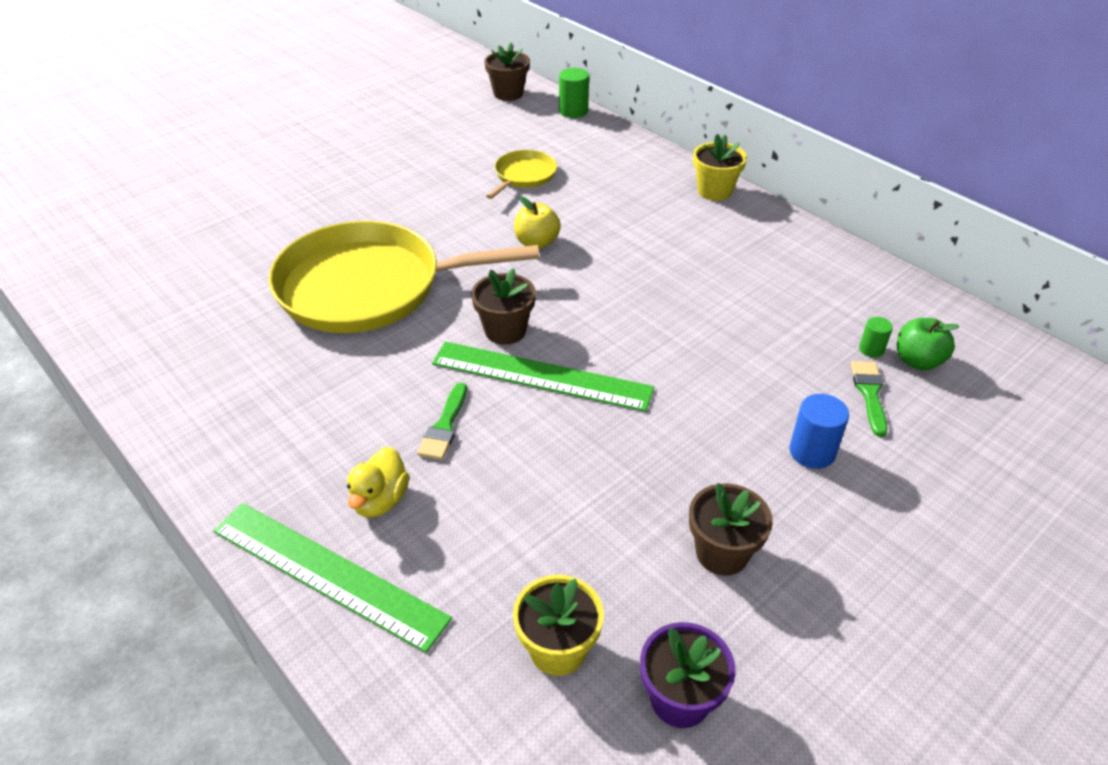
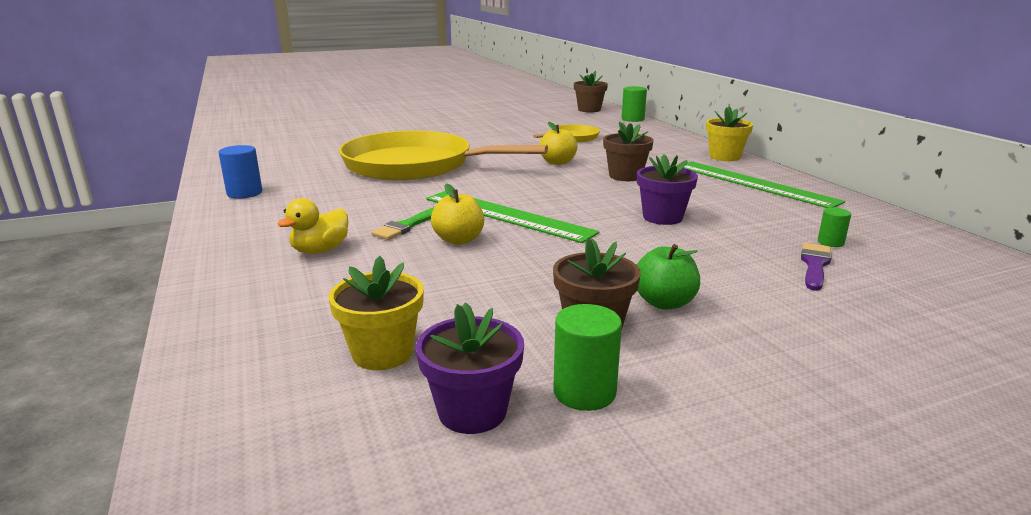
camera: 20 degrees right, 20 degrees down
green ruler [213,503,452,653] -> green ruler moved to [684,161,845,208]
brown flower pot [471,268,536,345] -> brown flower pot moved to [603,121,654,181]
blue cylinder [790,394,849,469] -> blue cylinder moved to [218,145,262,199]
green brush [851,361,887,437] -> purple brush [801,243,832,291]
green apple [897,318,960,370] -> green apple moved to [637,244,700,310]
none -> yellow apple [431,184,484,245]
none -> green cylinder [553,304,622,411]
none -> purple flower pot [637,154,698,225]

